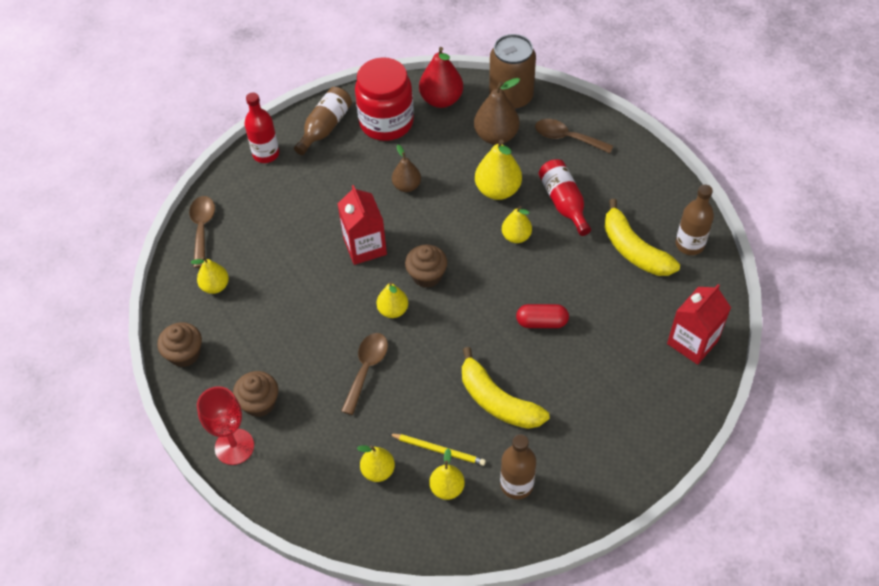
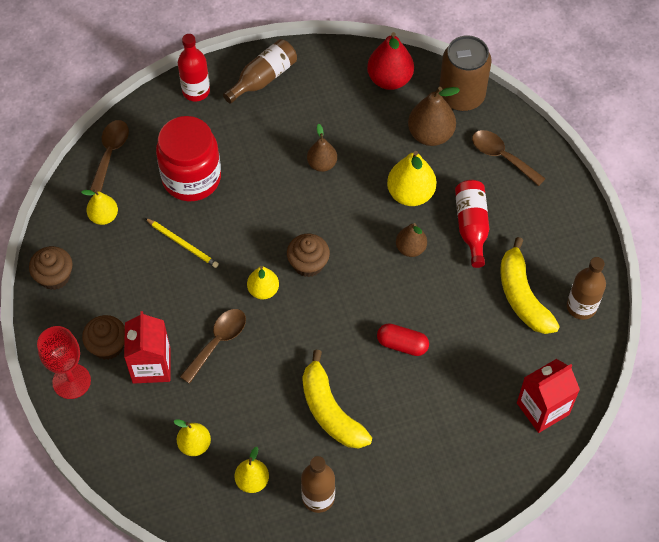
camera: 15 degrees right, 5 degrees up
red carton [338,185,387,265] -> red carton moved to [124,311,171,384]
red jar [355,57,414,141] -> red jar moved to [156,116,221,201]
yellow pencil [389,434,486,466] -> yellow pencil moved to [145,218,219,268]
yellow pear [502,206,532,243] -> brown pear [396,223,427,257]

